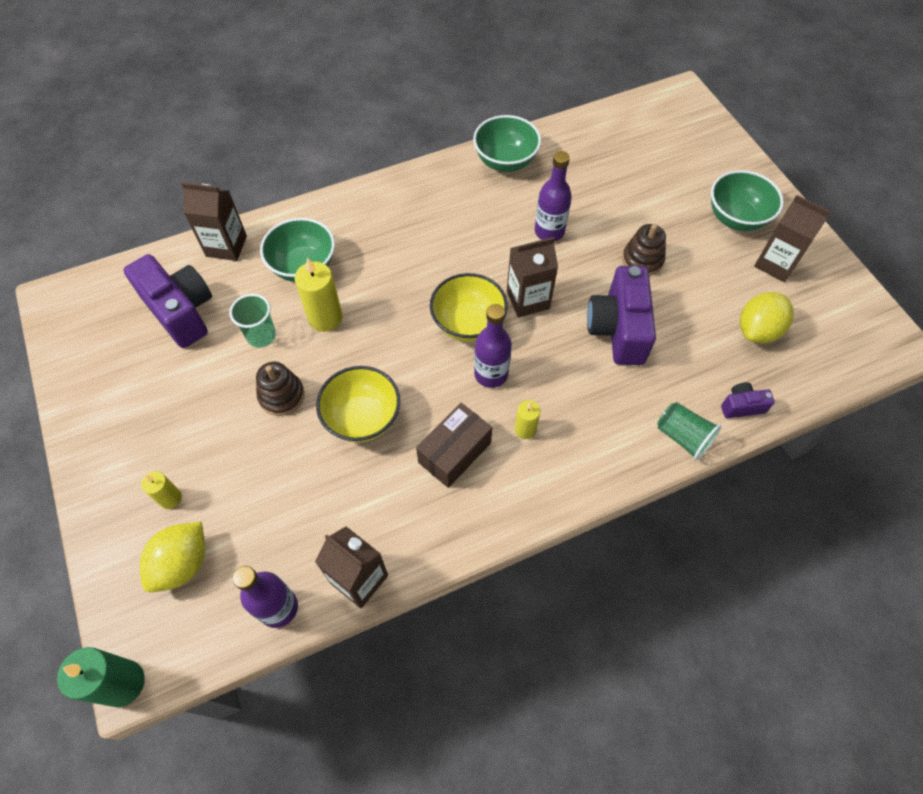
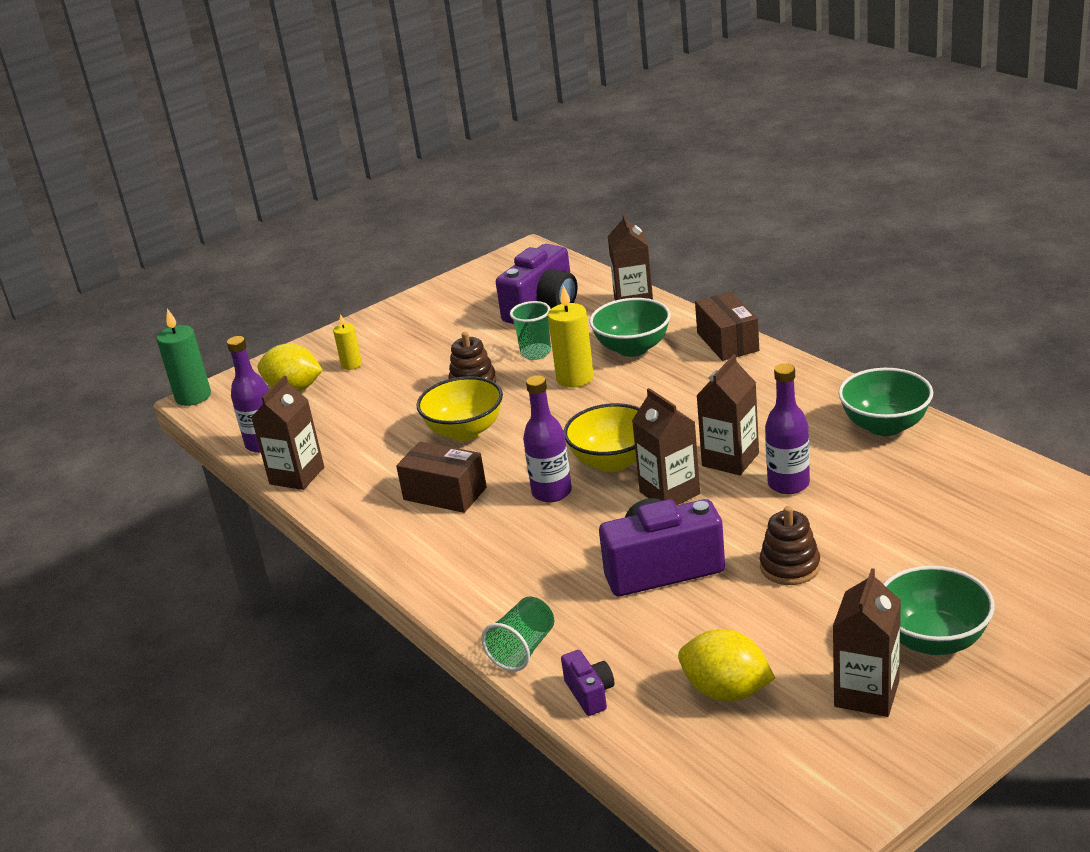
camera: 80 degrees right, 30 degrees down
yellow candle [515,400,540,439] -> none
none -> brown box [695,292,759,361]
none -> brown carton [696,354,759,475]

